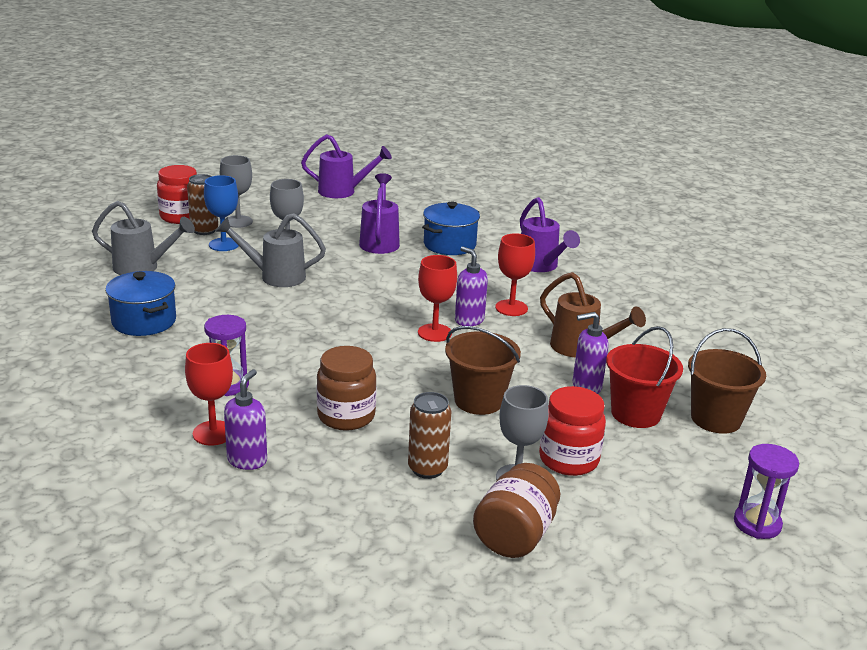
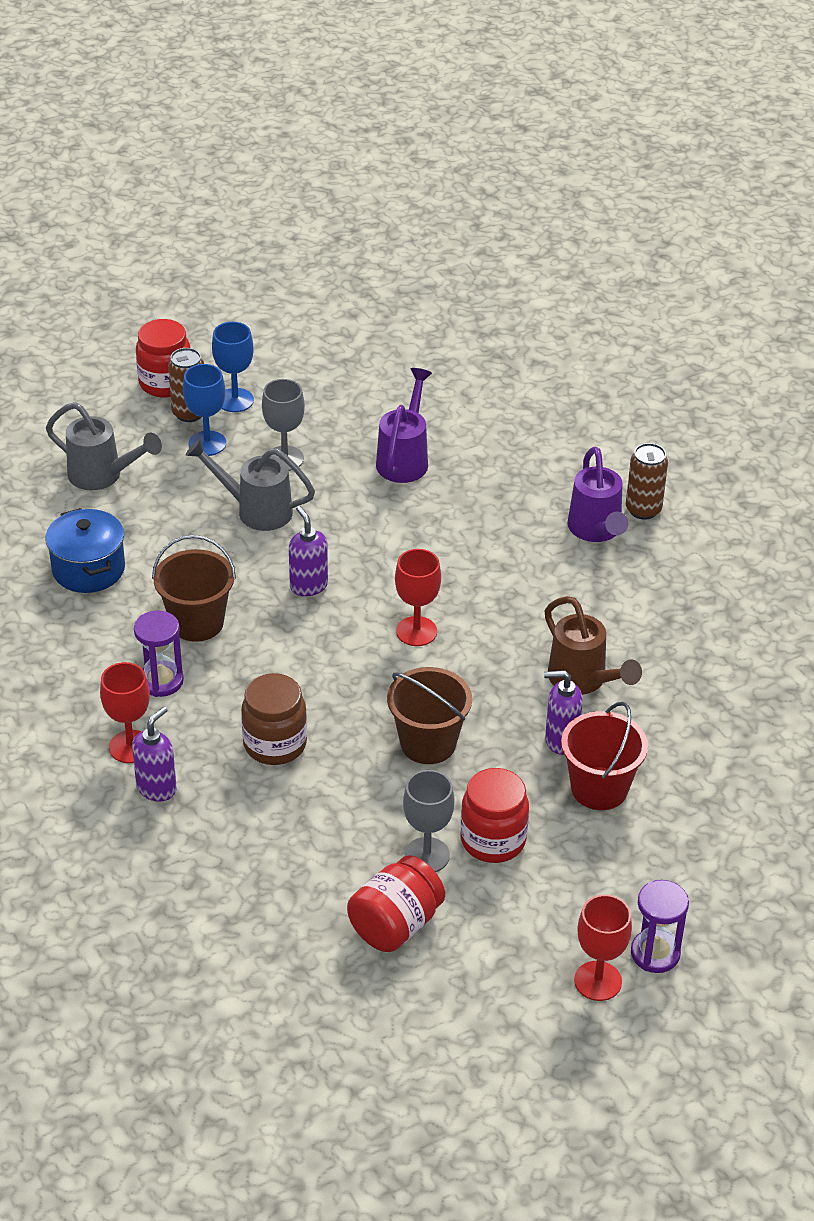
camera: 15 degrees right, 15 degrees up
grey goblet [220,155,253,228] -> blue goblet [212,322,254,412]
purple watering can [301,134,392,198] -> none
brown can [408,392,451,479] -> brown can moved to [626,443,668,520]
blue pot [422,202,480,255] -> none
purple soap dispenser [455,246,488,326] -> purple soap dispenser moved to [289,506,328,596]
brown jar [473,463,560,558] -> red jar [347,855,445,952]
red goblet [495,233,535,316] -> red goblet moved to [574,895,632,1001]
brown bucket [688,328,766,434] -> brown bucket moved to [152,535,236,642]

